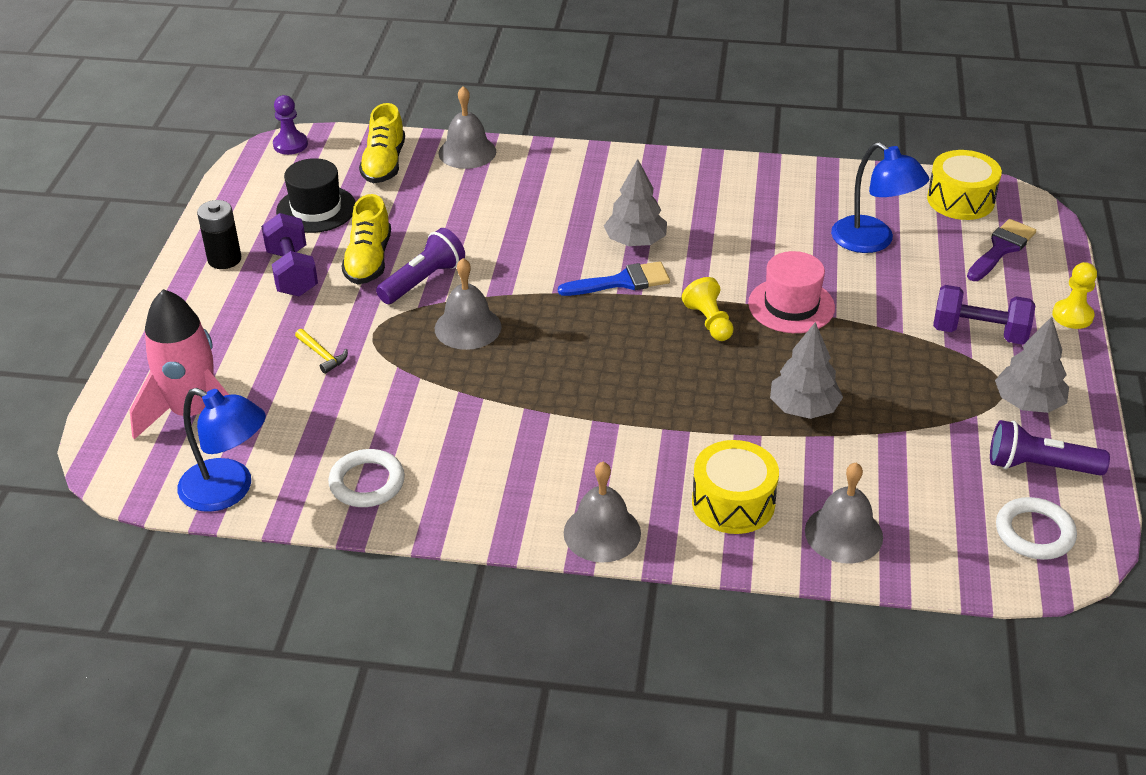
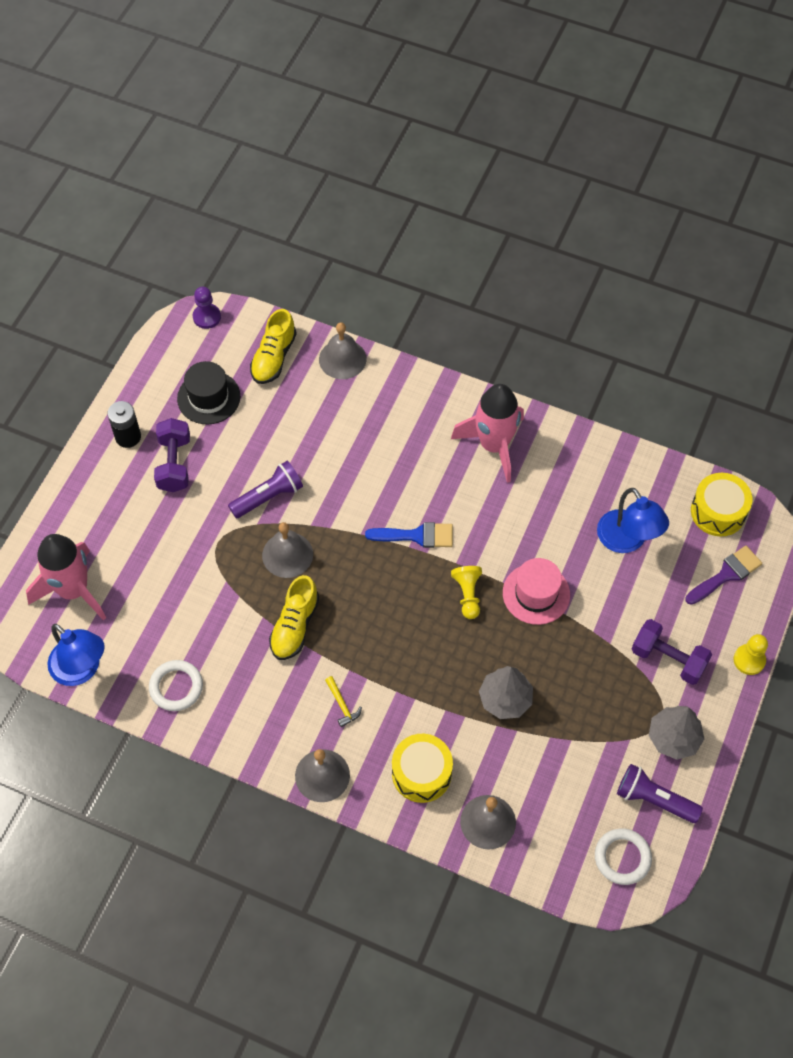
camera: 15 degrees right, 20 degrees up
yellow hammer [295,329,348,374] -> yellow hammer moved to [325,676,362,727]
yellow shoe [341,194,391,284] -> yellow shoe moved to [269,575,319,660]
grey tree [604,159,667,246] -> none
none -> pink rocket [451,384,524,483]

